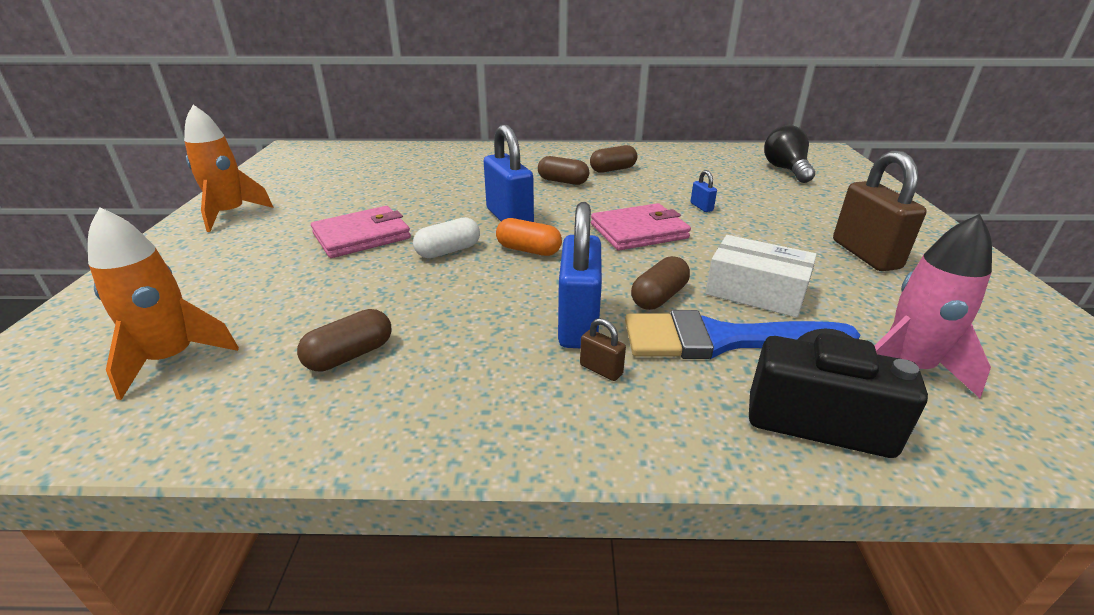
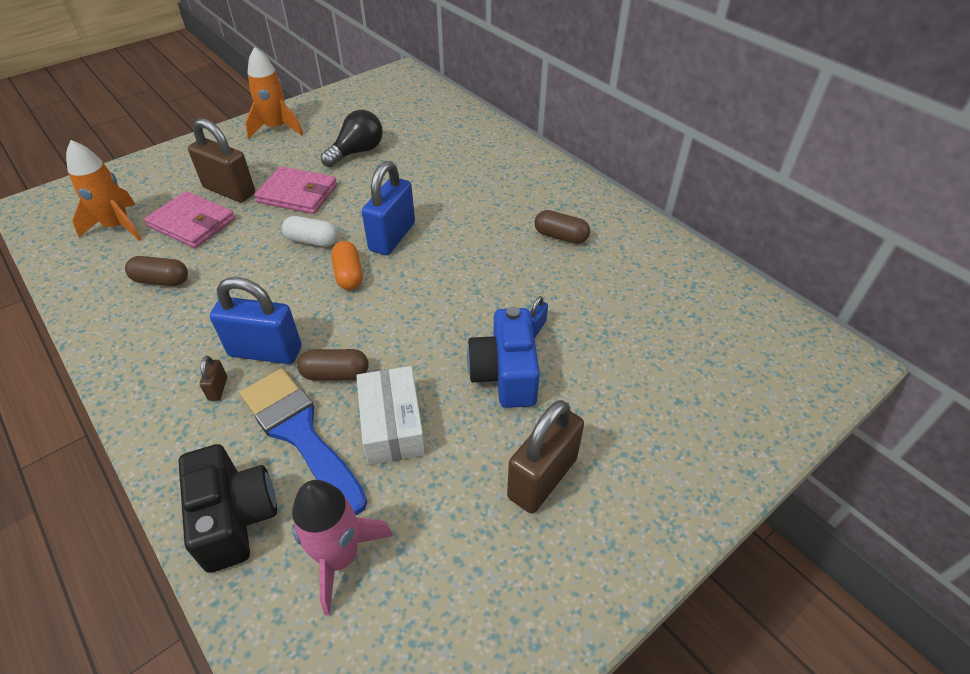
camera: 50 degrees right, 15 degrees up
brown capsule [538,156,589,185] -> none
blue padlock [558,202,602,348] -> blue padlock turned 45 degrees clockwise [210,277,301,364]
pink wallet [591,203,691,250] -> pink wallet moved to [144,191,235,248]
black light bulb [764,125,815,183] -> black light bulb moved to [321,110,383,167]
none -> brown padlock [188,118,255,202]
none -> blue camera [467,306,540,408]

